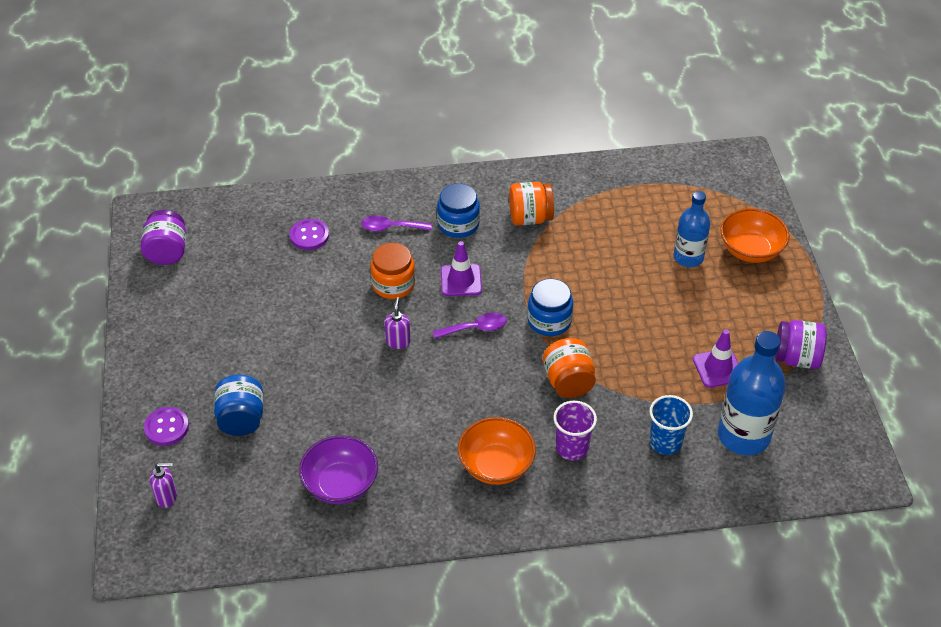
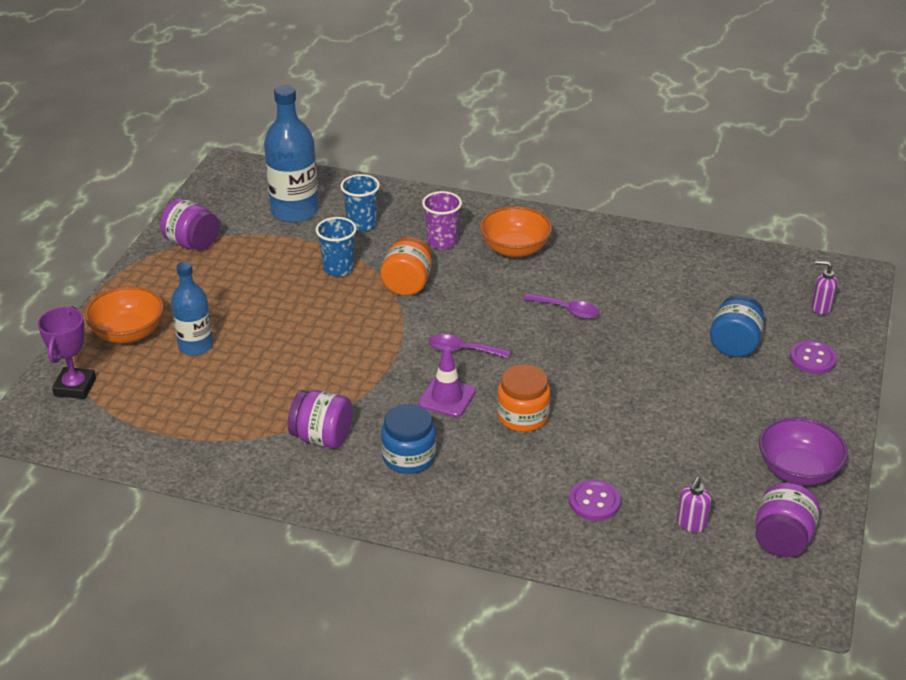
camera: 155 degrees left, 10 degrees down
purple bowl [299,435,378,504] -> purple bowl moved to [759,417,848,486]
purple spoon [361,215,432,232] -> purple spoon moved to [523,293,600,319]
purple soap dispenser [385,297,411,349] -> purple soap dispenser moved to [677,477,711,533]
orange jar [509,182,554,226] -> purple jar [288,390,352,449]
blue jar [527,279,573,336] -> none
purple traffic cone [693,329,738,388] -> none
none -> purple trophy [38,306,96,399]
none -> blue cup [316,217,357,277]

